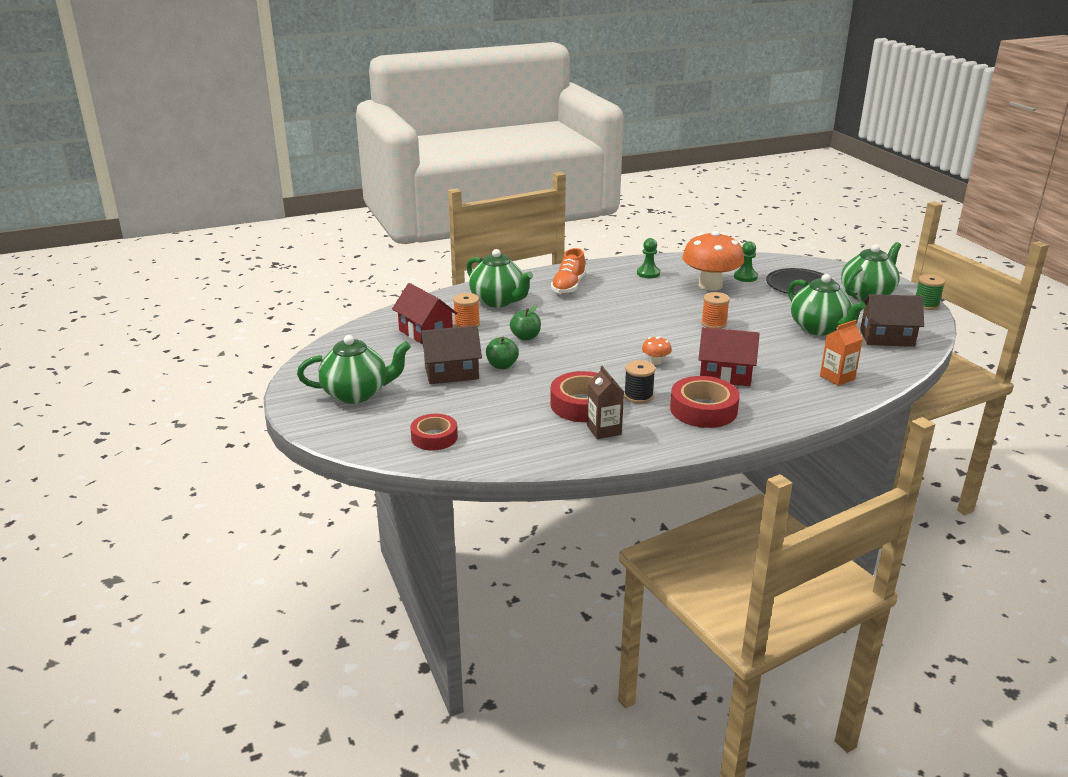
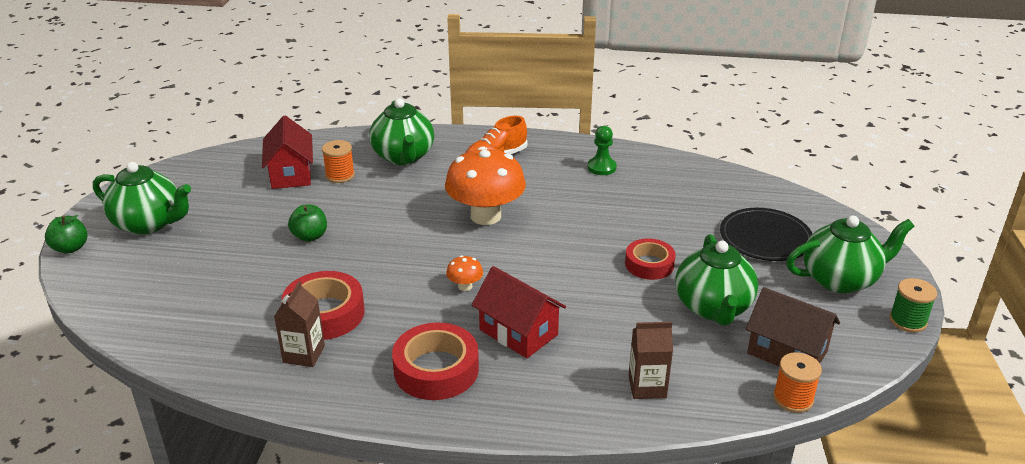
camera: 30 degrees right, 5 degrees up
red tape [410,414,458,451] -> red tape moved to [625,239,676,280]
brown house [420,325,482,384] -> none
green apple [510,305,541,341] -> green apple moved to [45,215,88,254]
black spool [624,360,655,403] -> none
orange mushroom [682,231,744,291] -> orange mushroom moved to [445,146,526,225]
orange spool [701,292,730,329] -> orange spool moved to [773,352,822,413]
green pawn [734,241,758,282] -> none
orange carton [820,320,863,386] -> brown carton [628,322,673,399]

